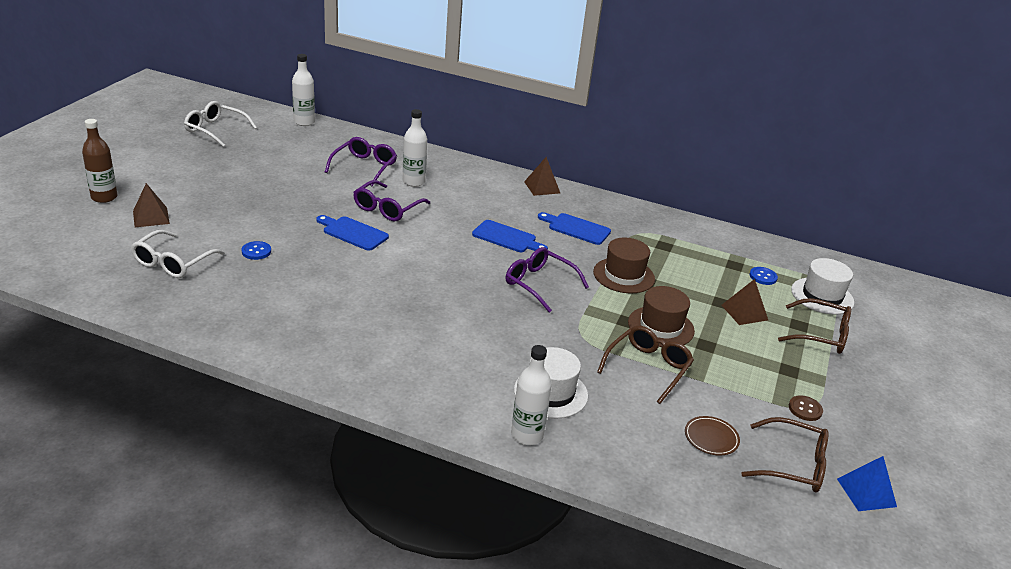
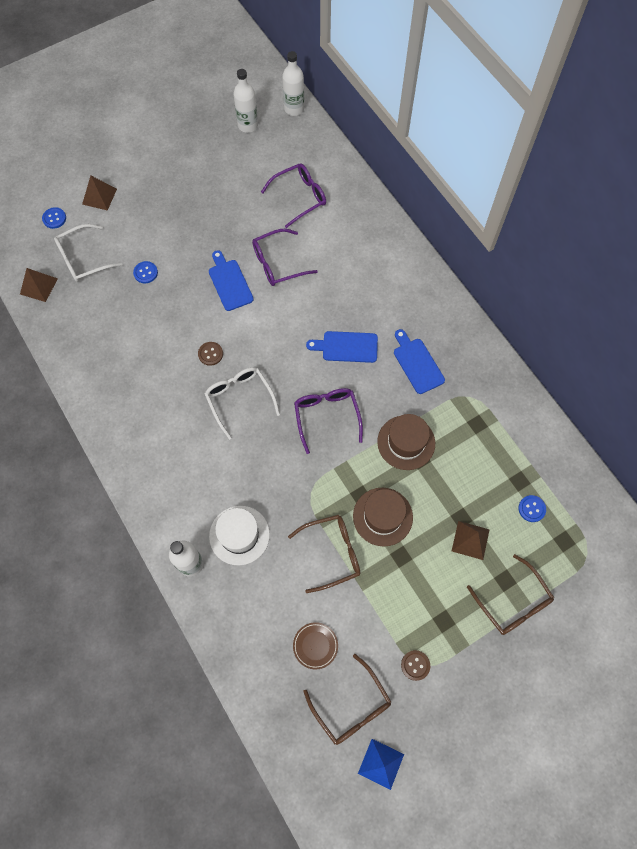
camera: 40 degrees right, 35 degrees up
brown bottle [82,119,117,203] -> none
white glasses [184,101,257,147] -> white glasses moved to [205,367,280,440]
white bottle [403,109,427,187] -> white bottle moved to [234,69,258,133]
blue cutting board [472,220,548,252] -> blue cutting board turned 120 degrees clockwise [306,331,378,363]
brown pyramid [524,157,560,196] -> brown pyramid moved to [20,268,58,302]
white hat [791,258,854,315] -> none
none -> blue button [42,207,66,229]
none -> brown button [198,342,223,366]

